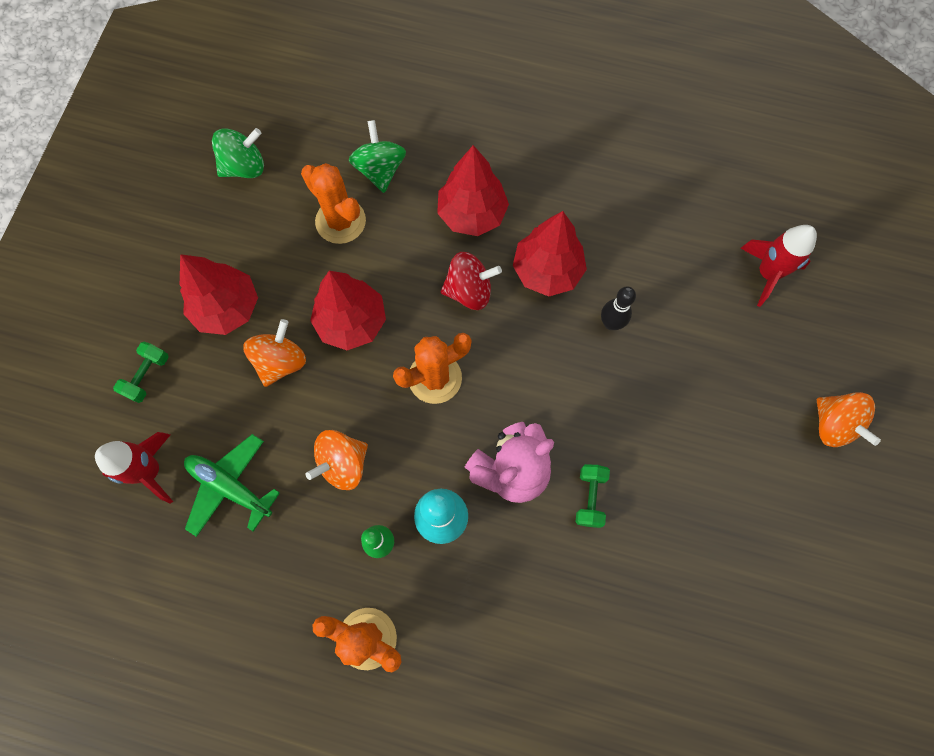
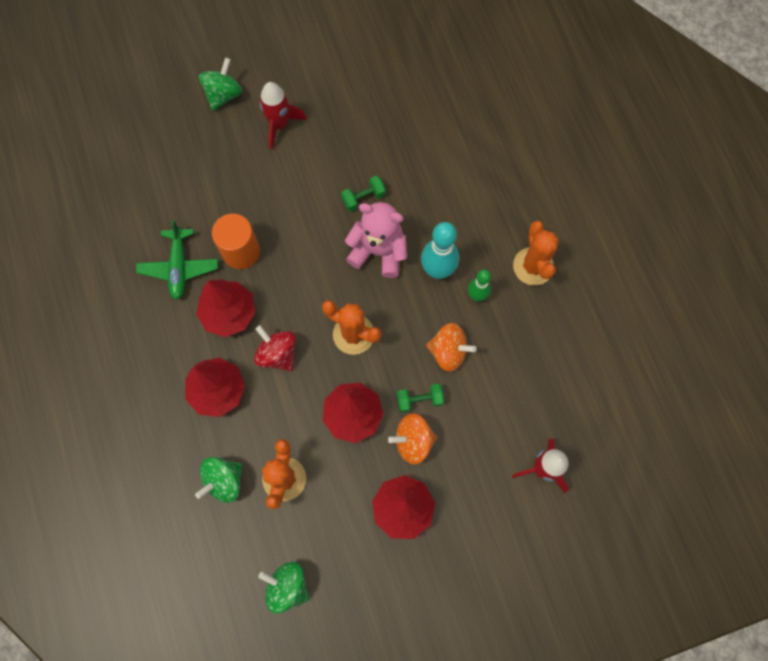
camera: 125 degrees left, 0 degrees up
green dumbbell [113,342,169,403] -> green dumbbell moved to [397,384,444,413]
green plane [184,434,280,537] -> green plane moved to [136,220,218,300]
black bowling pin [601,286,636,330] -> orange cylinder [212,214,260,269]
red rocket [740,225,817,307] -> red rocket moved to [259,82,307,150]
orange spinning top [817,392,881,447] -> green spinning top [199,57,242,111]

